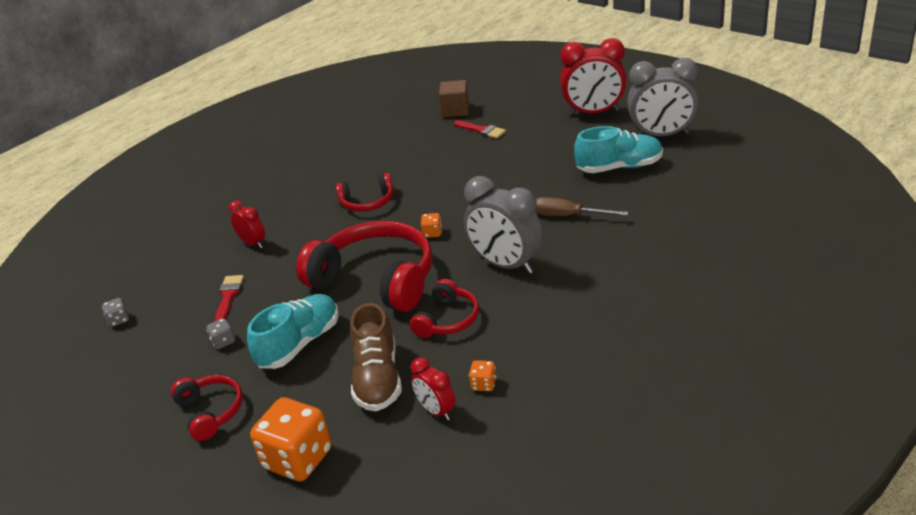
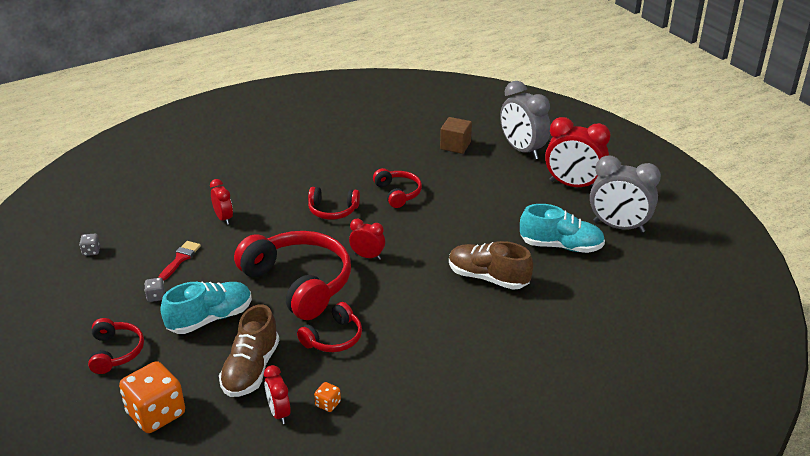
camera: 15 degrees right, 0 degrees up
orange dice [421,213,442,238] -> red clock [349,219,385,260]
red brush [454,120,506,139] -> none
grey clock [464,176,543,274] -> grey clock moved to [500,81,550,160]
brown screwdriver [535,197,629,216] -> brown shoe [449,241,533,290]
none -> red headphones [373,168,422,208]

